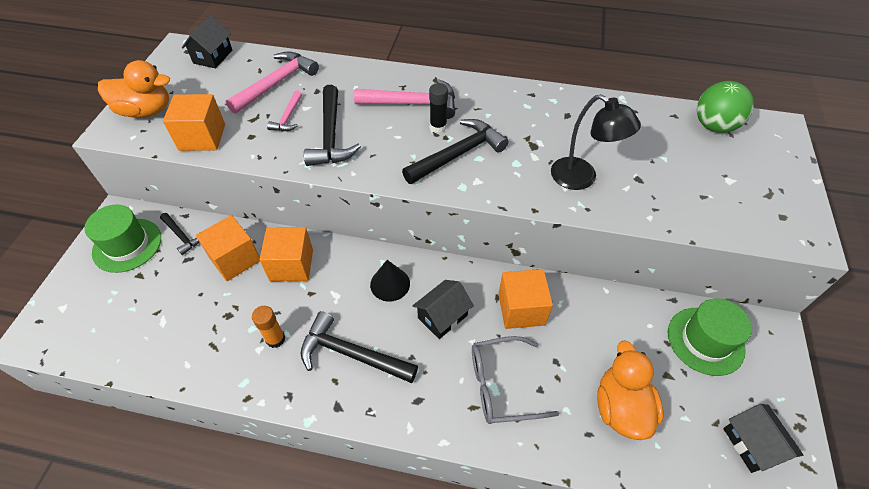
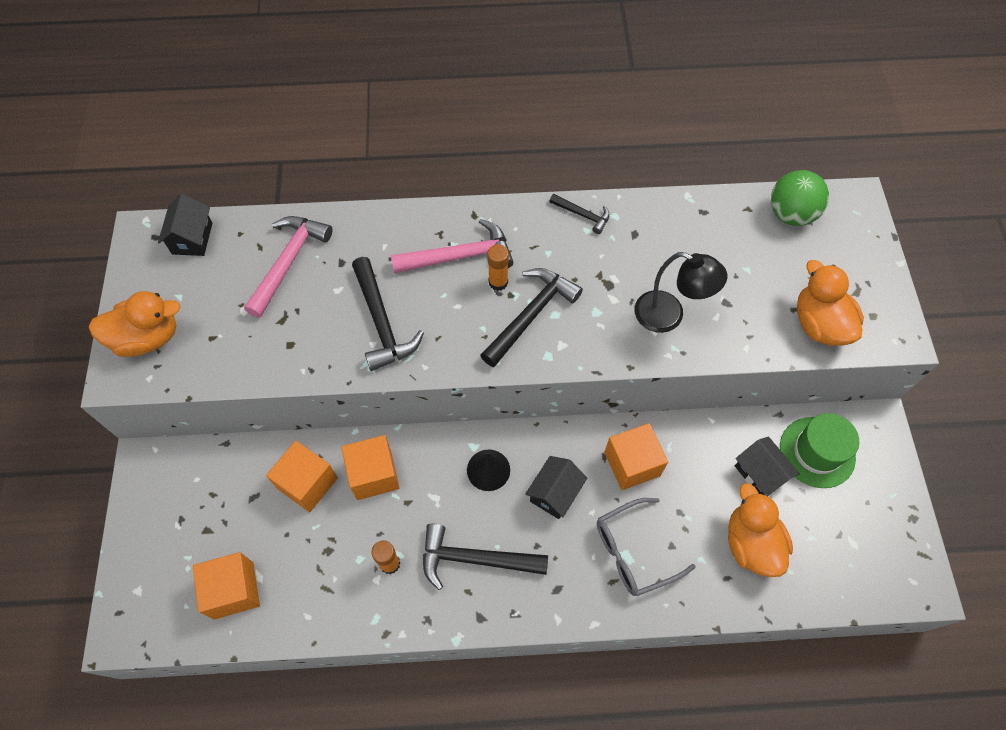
camera: 15 degrees left, 10 degrees up
green hat [84,204,161,273] -> none
black hammer [160,213,199,255] -> black hammer moved to [549,194,610,234]
orange cube [163,94,225,151] -> orange cube moved to [193,552,260,619]
pink hammer [267,90,302,131] -> none
black glue stick [429,83,448,133] -> orange glue stick [487,244,509,291]
black house [723,404,803,473] -> black house moved to [735,436,800,496]
none -> orange duck [797,260,864,346]

